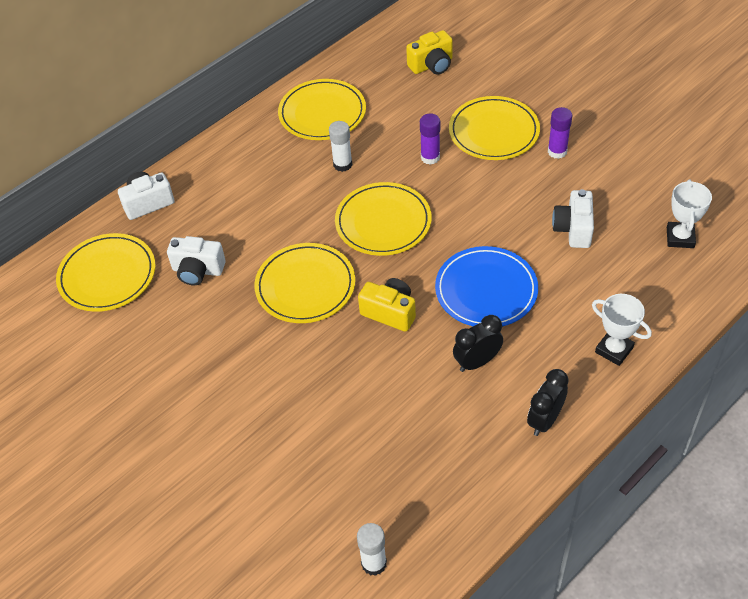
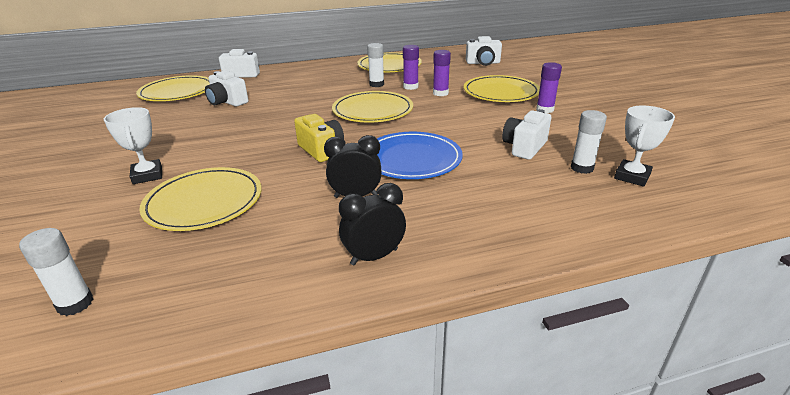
camera: 25 degrees right, 20 degrees down
yellow plate [254,243,355,323] -> yellow plate moved to [139,167,261,231]
yellow camera [406,30,453,75] -> white camera [466,36,502,66]
white trophy [592,294,652,366] -> white trophy moved to [104,107,162,184]
none -> purple glue stick [403,45,419,90]
none -> white glue stick [571,110,607,174]

